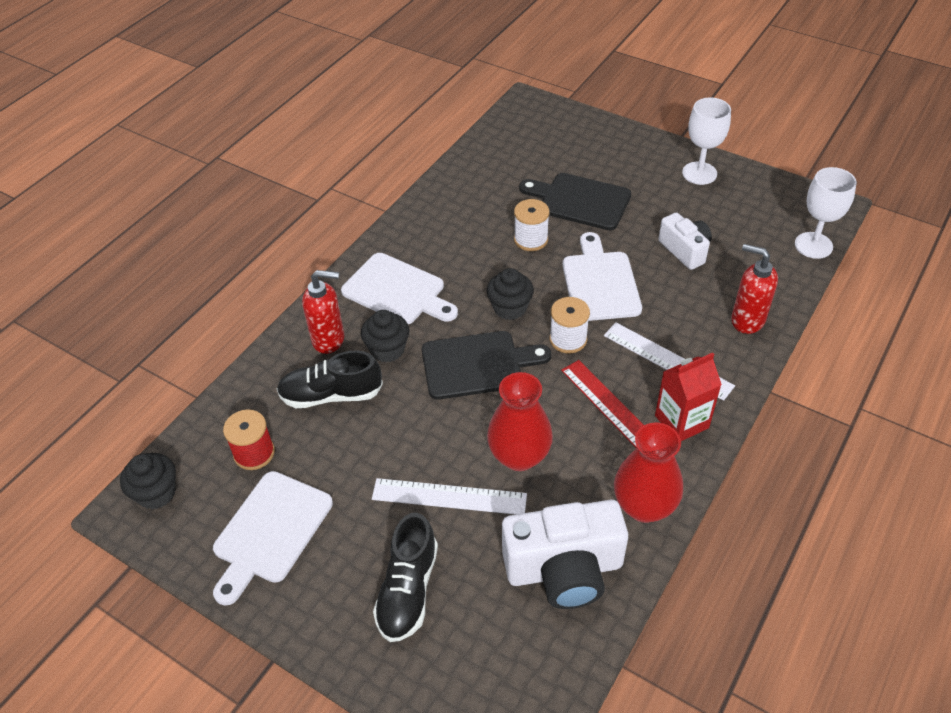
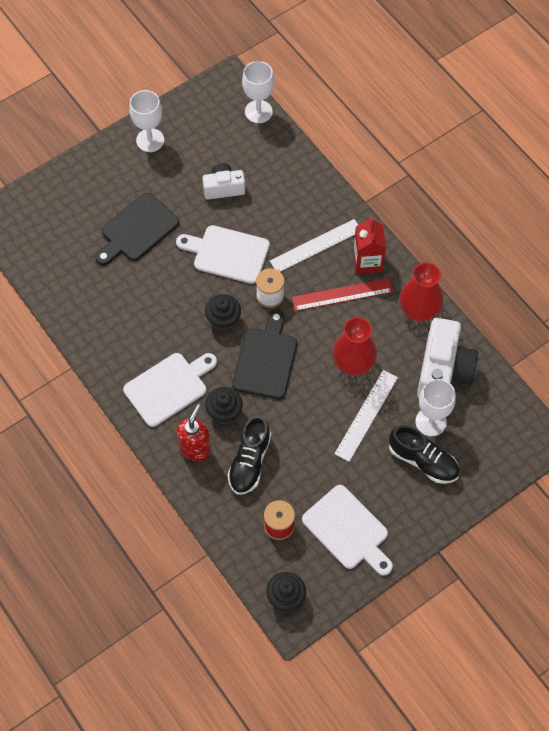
camera: 70 degrees left, 15 degrees up
white spool [514,199,549,251] -> none
red soap dispenser [731,244,778,334] -> none
none -> white goblet [415,379,456,437]

